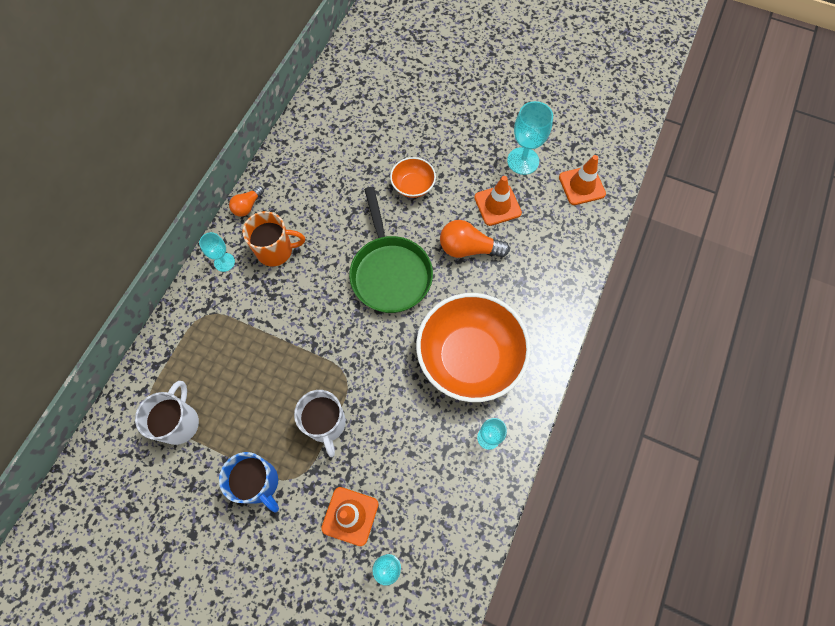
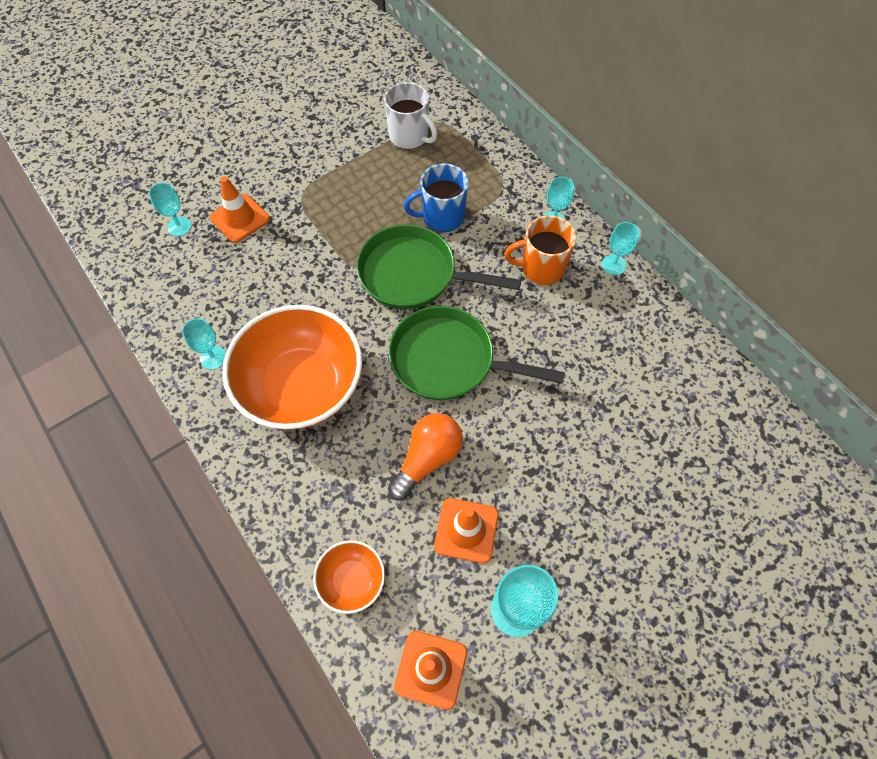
camera: 120 degrees right, 5 degrees down
blue mug [219,452,279,512] -> blue mug moved to [404,163,468,232]
orange light bulb [229,186,264,217] -> turquoise goblet [602,222,640,275]
orange mug [242,211,305,266] -> orange mug turned 60 degrees clockwise [504,215,576,285]
white mug [294,390,346,457] -> none
orange bowl [390,157,436,198] -> orange bowl moved to [313,540,385,614]
none -> green pan [356,224,521,309]

